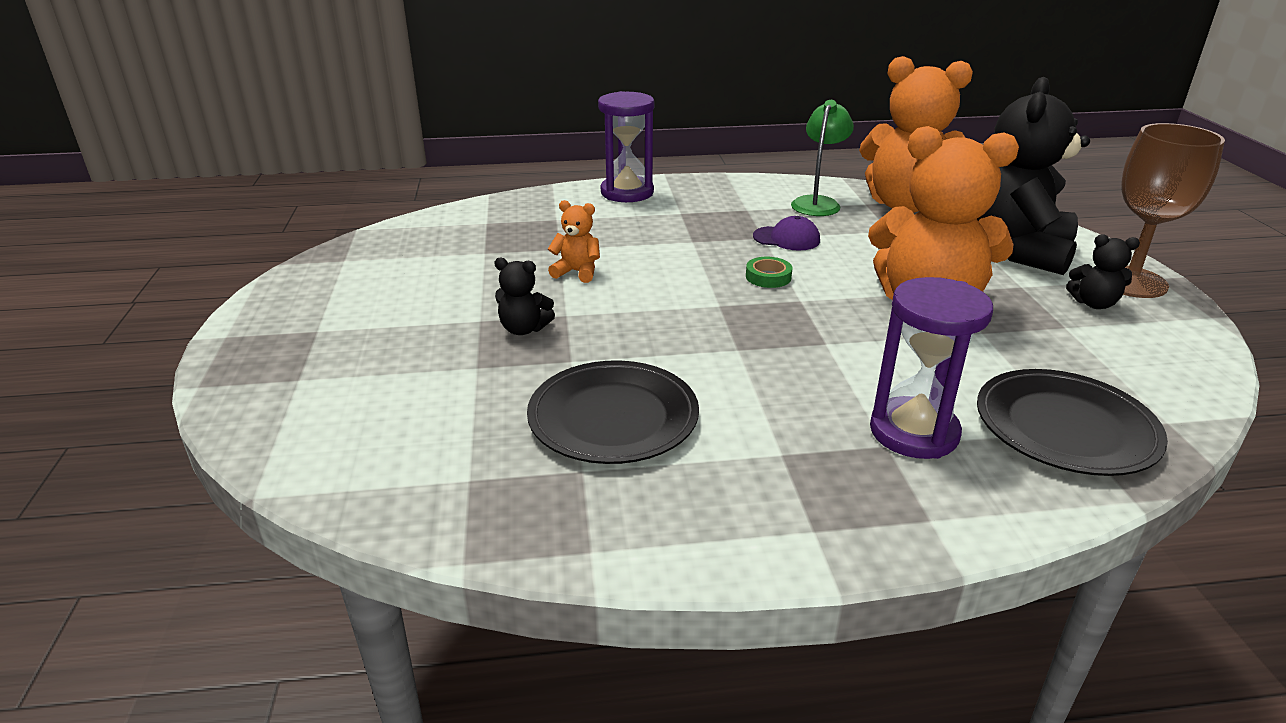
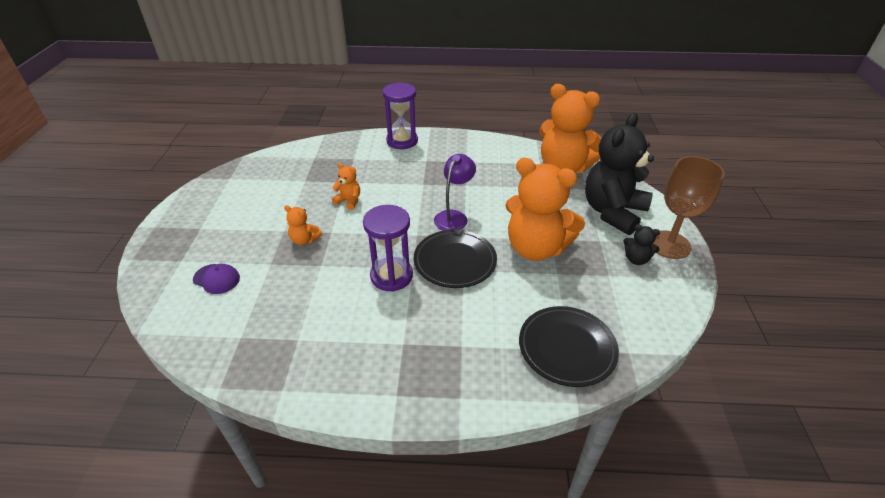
camera: 10 degrees right, 10 degrees up
black teddy bear [494,258,555,335] -> orange teddy bear [284,205,322,245]
black plate [527,360,699,464] -> black plate moved to [414,230,497,288]
green tape [746,257,793,288] -> purple lamp [434,154,476,231]
purple cap [753,216,820,250] -> purple cap moved to [193,264,240,294]
green lamp [791,100,854,216] -> none
purple hourglass [870,277,993,459] -> purple hourglass moved to [363,205,413,292]

